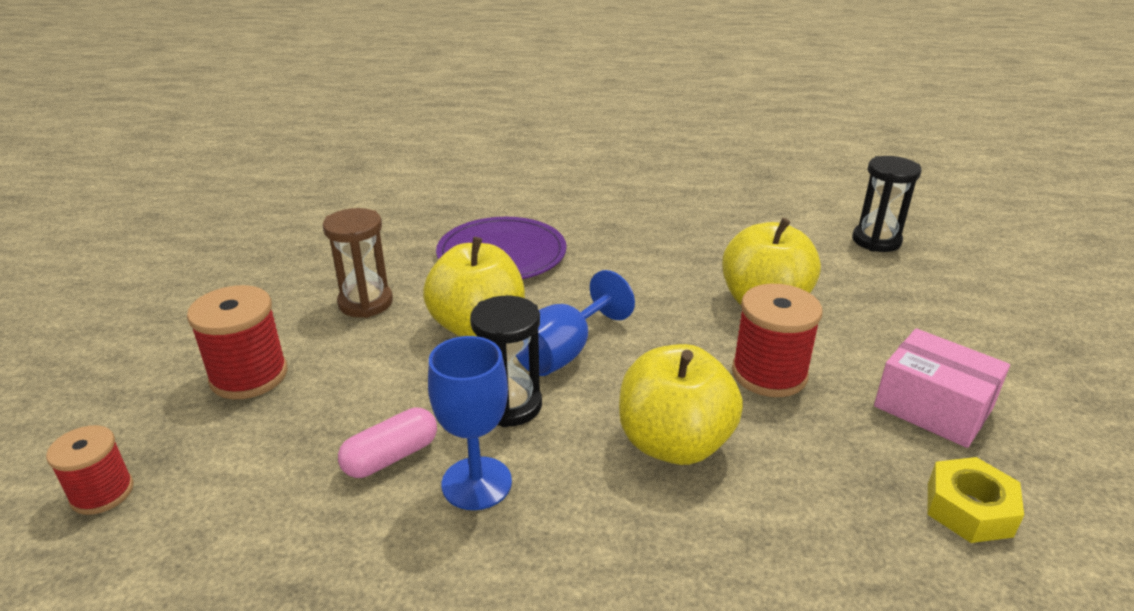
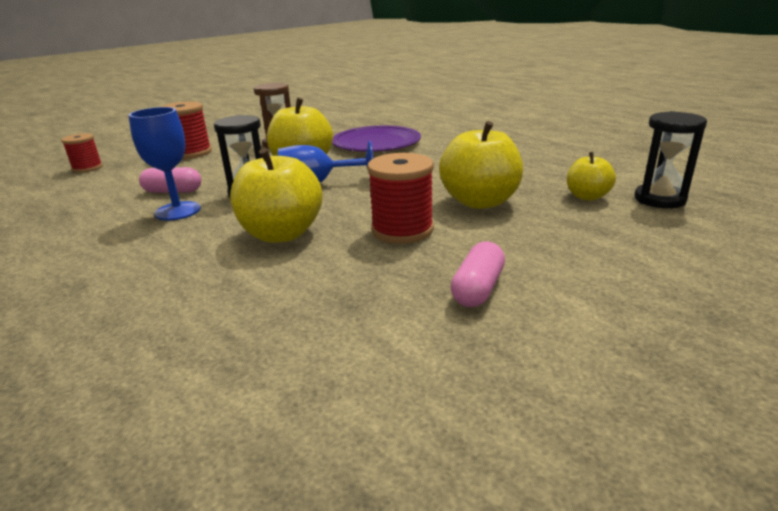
camera: 45 degrees right, 5 degrees down
pink box [874,328,1010,448] -> pink capsule [451,242,505,307]
yellow nut [928,457,1024,543] -> none
none -> yellow apple [567,152,616,201]

